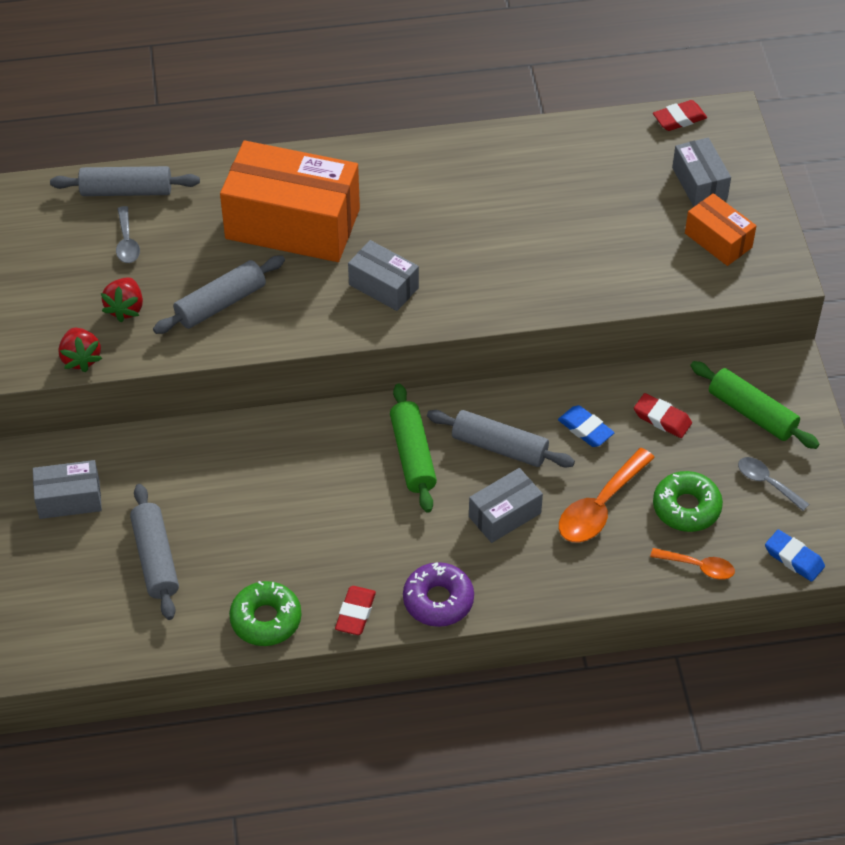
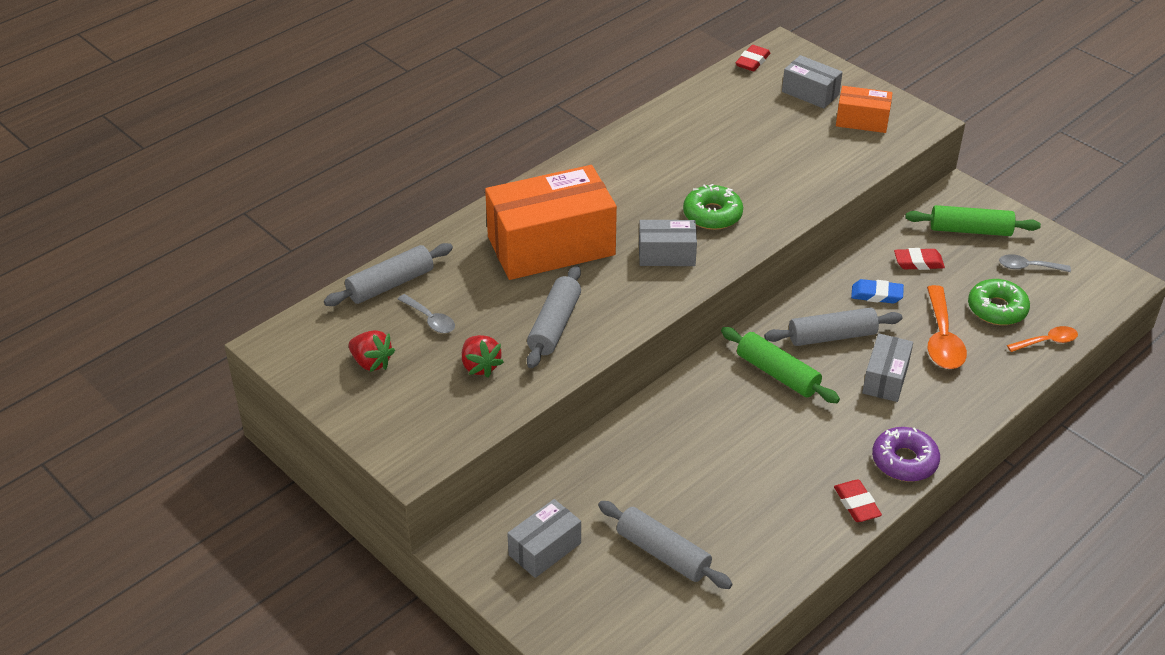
camera: 35 degrees left, 10 degrees down
red strawberry [59,328,102,373] -> red strawberry moved to [349,330,395,372]
green donut [229,581,302,646] -> green donut moved to [683,184,743,230]
blue eraser [765,530,825,582] -> none

